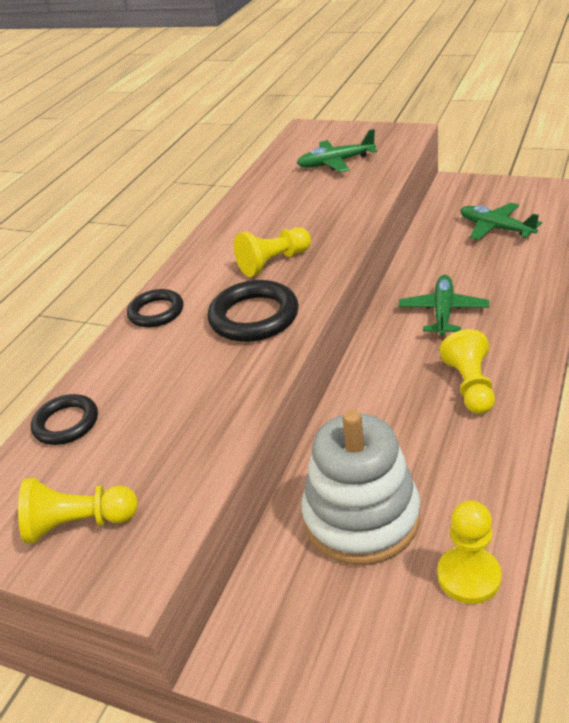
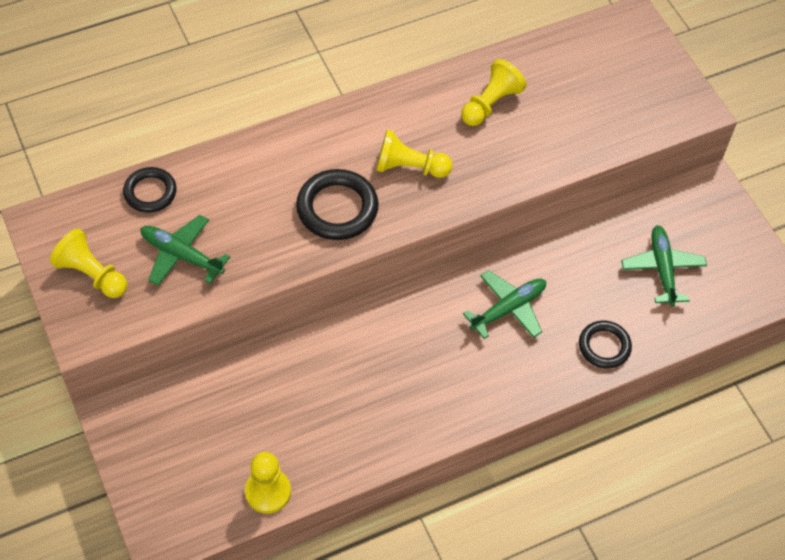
camera: 35 degrees right, 20 degrees up
black ring [127,289,183,327] -> black ring moved to [579,320,632,369]
green plane [297,129,377,172] -> green plane moved to [140,215,230,286]
white stacking toy [301,410,420,565] -> none
yellow pawn [440,329,495,414] -> yellow pawn moved to [461,59,526,126]

